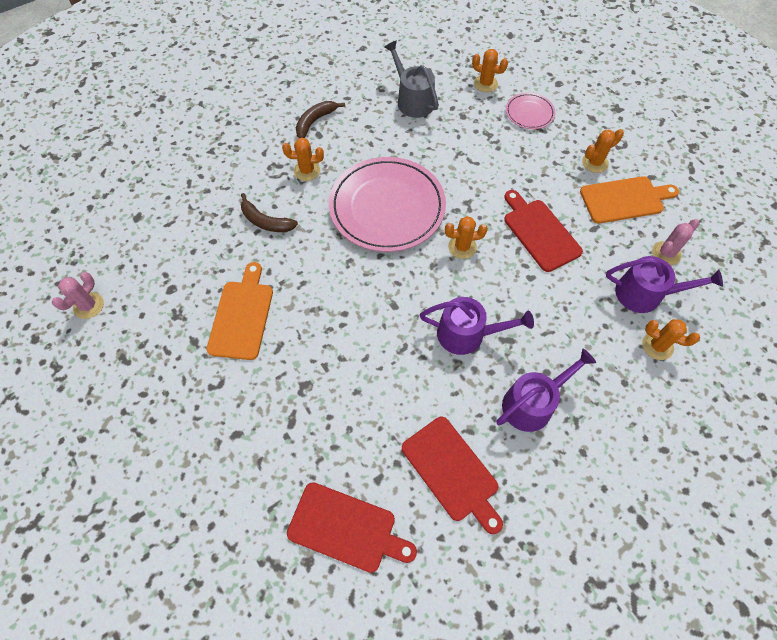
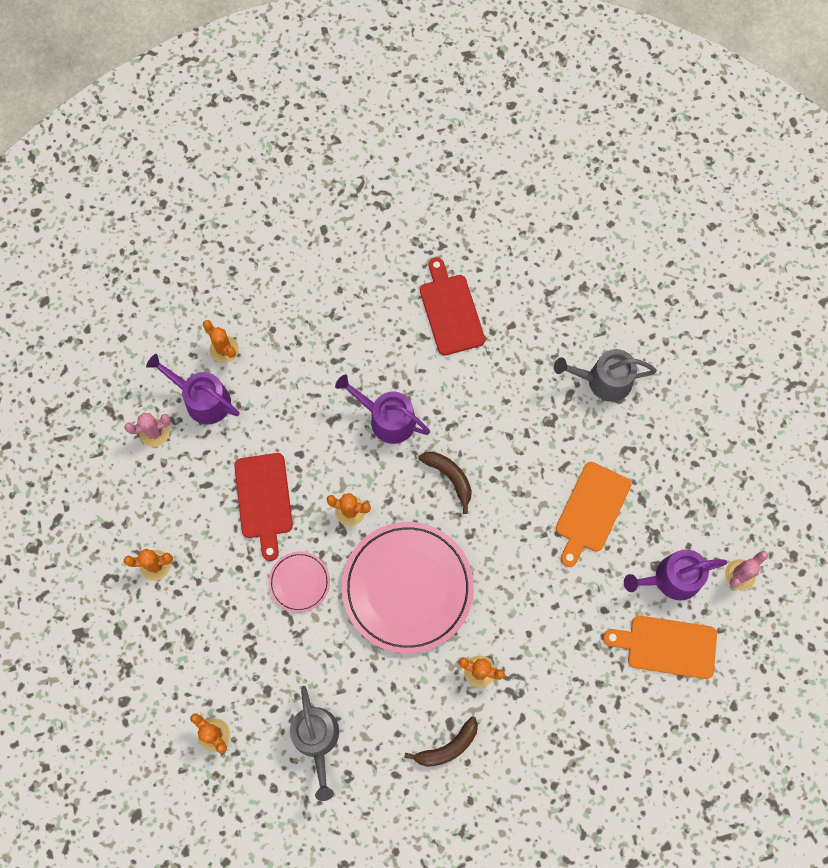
camera: 160 degrees left, 10 degrees up
brown banana [241,193,298,232] -> brown banana moved to [419,452,472,514]
red cutting board [287,482,417,573] -> none
purple watering can [496,349,596,432] -> purple watering can moved to [624,549,727,600]
pink plate [506,93,555,129] -> pink plate moved to [268,551,330,613]
orange cutting board [580,176,679,224] -> orange cutting board moved to [603,616,717,679]
none -> grey watering can [554,349,657,402]

